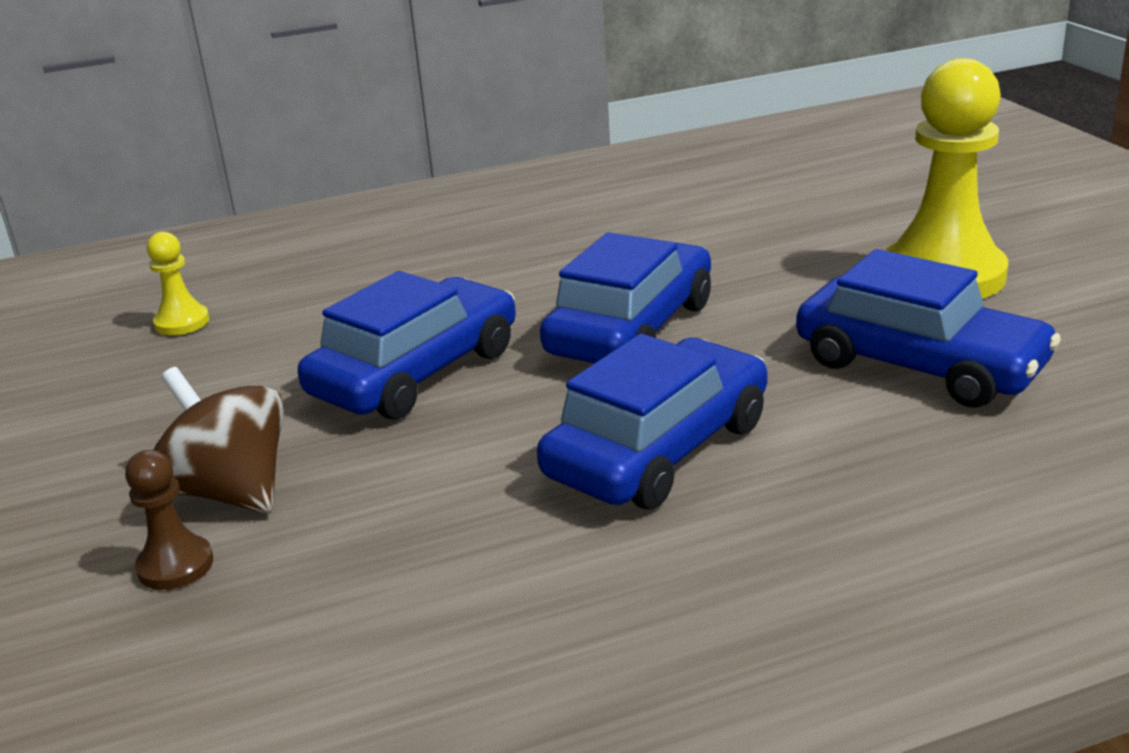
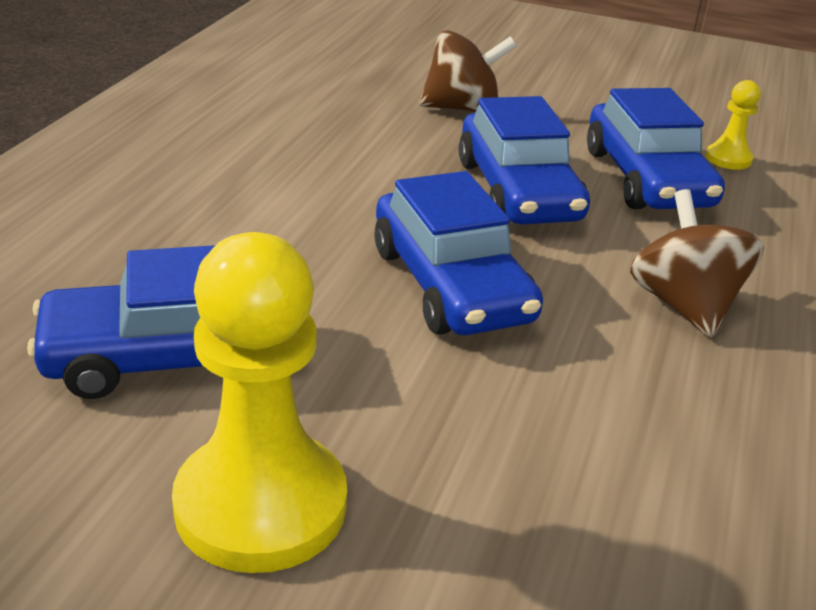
camera: 125 degrees right, 5 degrees up
brown pawn [125,450,213,590] -> none
blue car [537,334,768,509] -> blue car moved to [587,88,725,209]
none -> brown spinning top [630,189,764,338]

